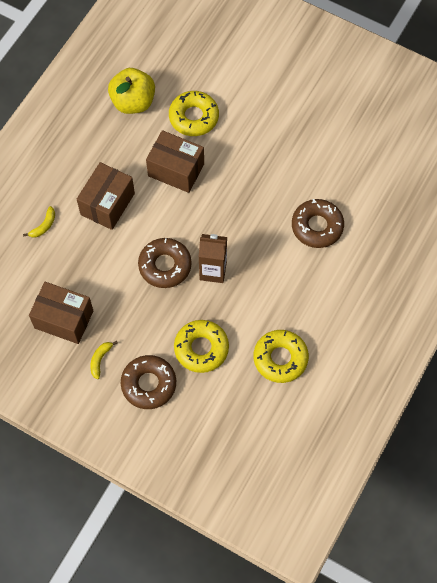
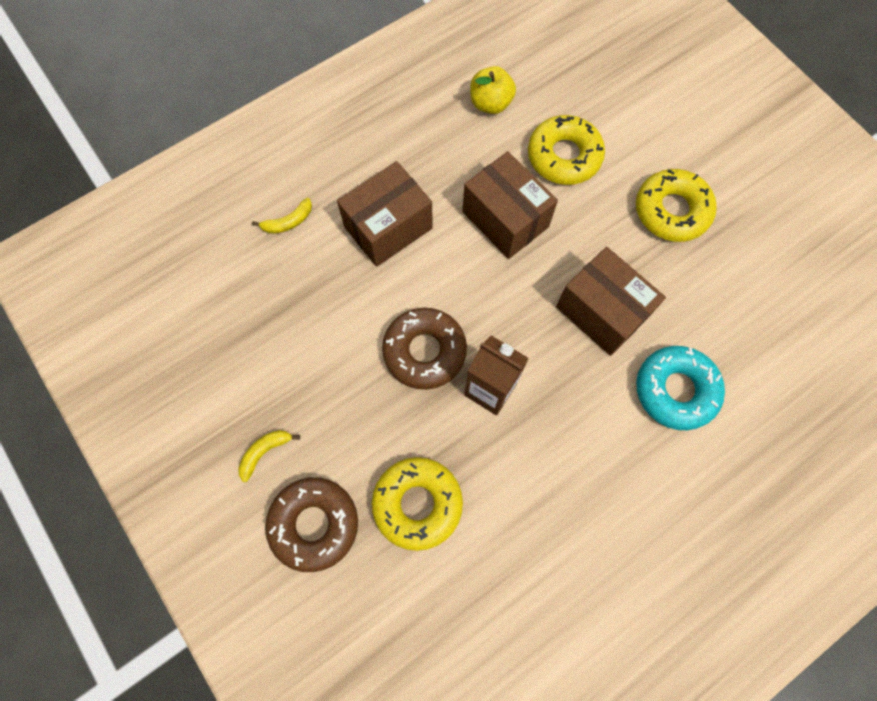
camera: 25 degrees right, 5 degrees up
brown box [29,282,93,344] -> brown box moved to [556,247,666,356]
yellow apple [108,68,155,114] -> yellow apple [470,66,516,114], size x0.66
yellow donut [254,330,309,383] -> yellow donut moved to [636,169,717,242]
brown donut [292,199,344,248] -> turquoise donut [636,346,725,430]

